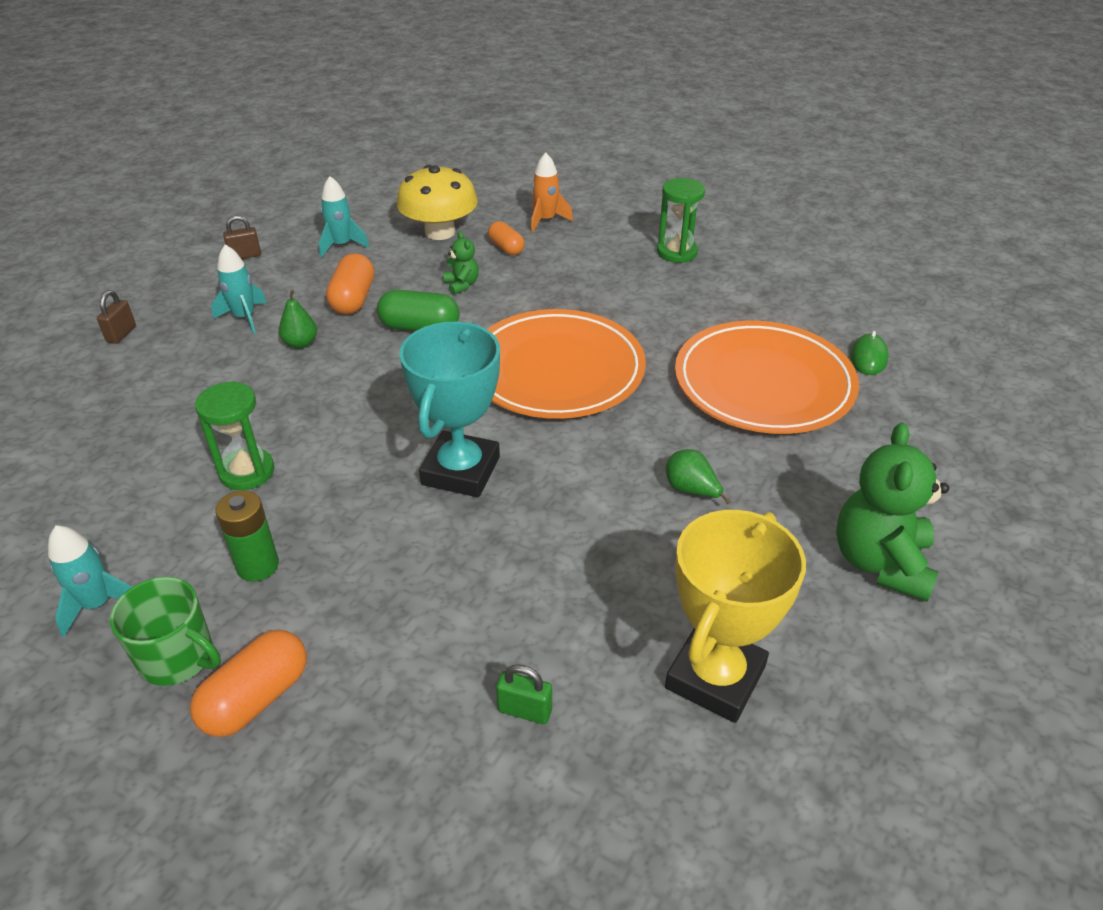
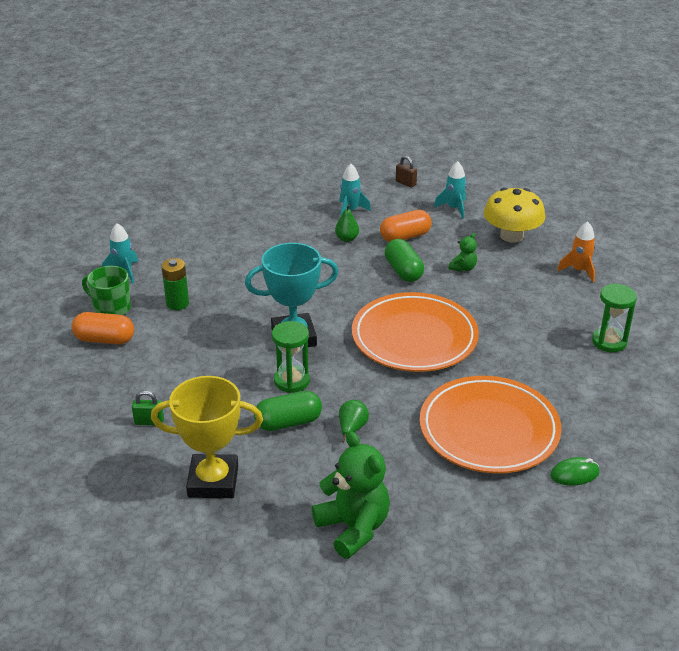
camera: 60 degrees right, 5 degrees down
brown padlock [97,290,136,344] -> none
green mug [110,577,221,686] -> green mug turned 120 degrees clockwise [82,266,131,315]
green hourglass [195,381,274,490] -> green hourglass moved to [272,321,310,393]
orange capsule [488,221,525,255] -> none
green padlock [496,664,552,724] -> green padlock turned 75 degrees counterclockwise [132,391,164,425]
green teddy bear [836,423,949,602] -> green teddy bear turned 75 degrees clockwise [312,431,390,559]
none -> green capsule [254,391,322,431]

